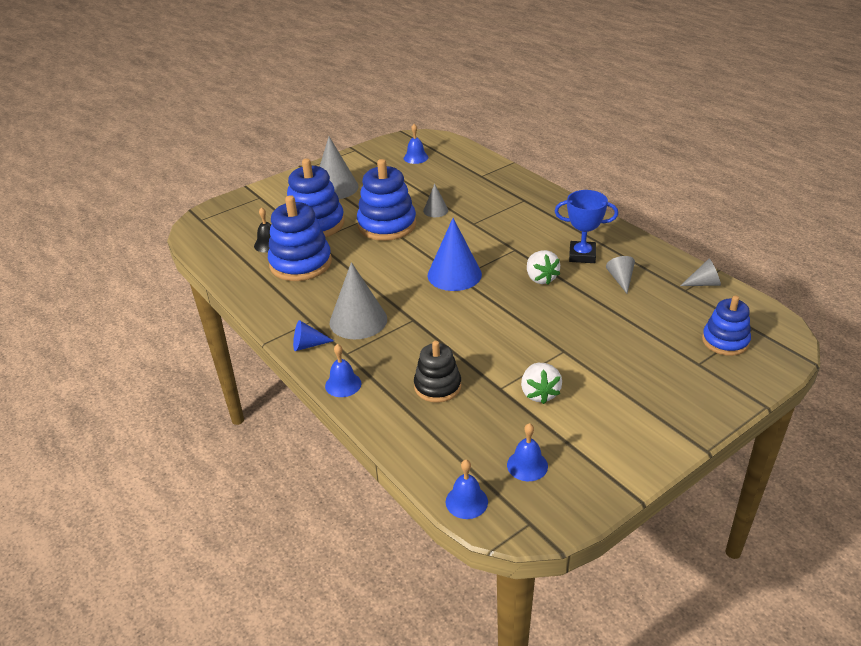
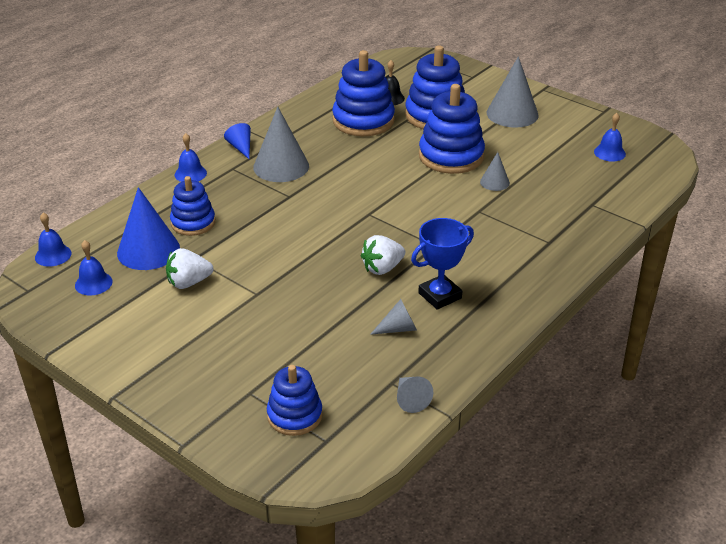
camera: 75 degrees right, 0 degrees up
black stacking toy [414,341,461,403] -> blue stacking toy [170,176,215,236]
blue cone [428,218,482,291] -> blue cone moved to [117,187,180,270]
blue trophy [555,190,618,263] -> blue trophy turned 60 degrees clockwise [411,218,474,310]

